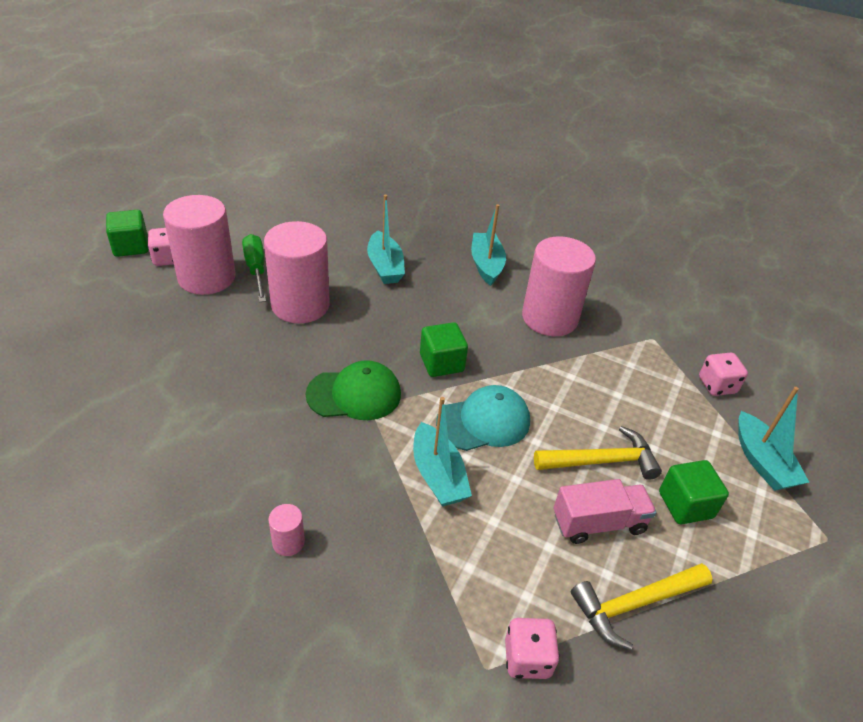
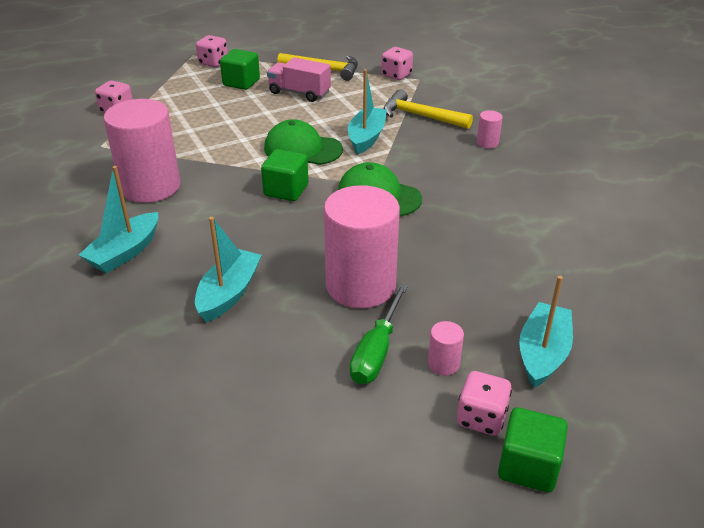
camera: 140 degrees left, 5 degrees down
pink cylinder [163,195,236,295] -> pink cylinder [428,321,464,376], size x0.41
turquoise cap [436,385,530,451] -> green cap [264,119,343,165]
yellow hammer [534,426,662,480] -> yellow hammer moved to [384,89,473,129]
turquoise boat [739,387,809,491] -> turquoise boat moved to [519,276,573,388]
none -> pink dice [196,35,228,67]

